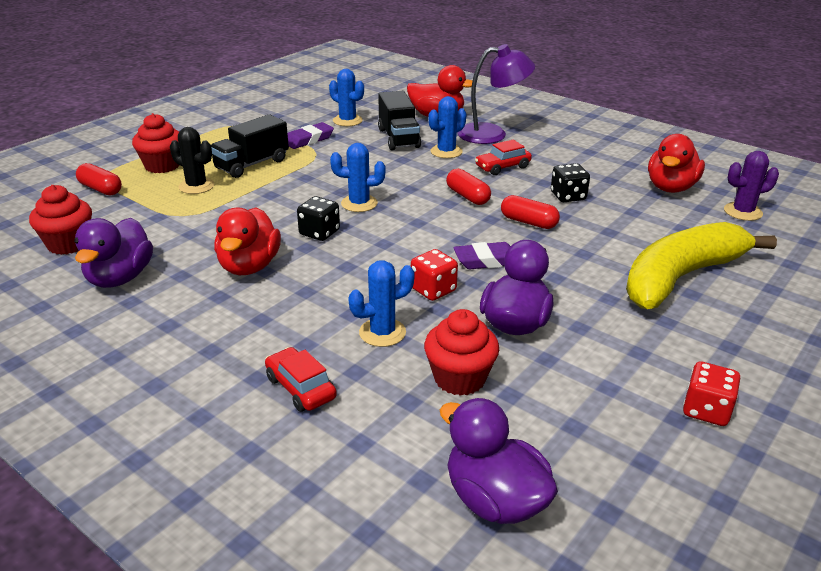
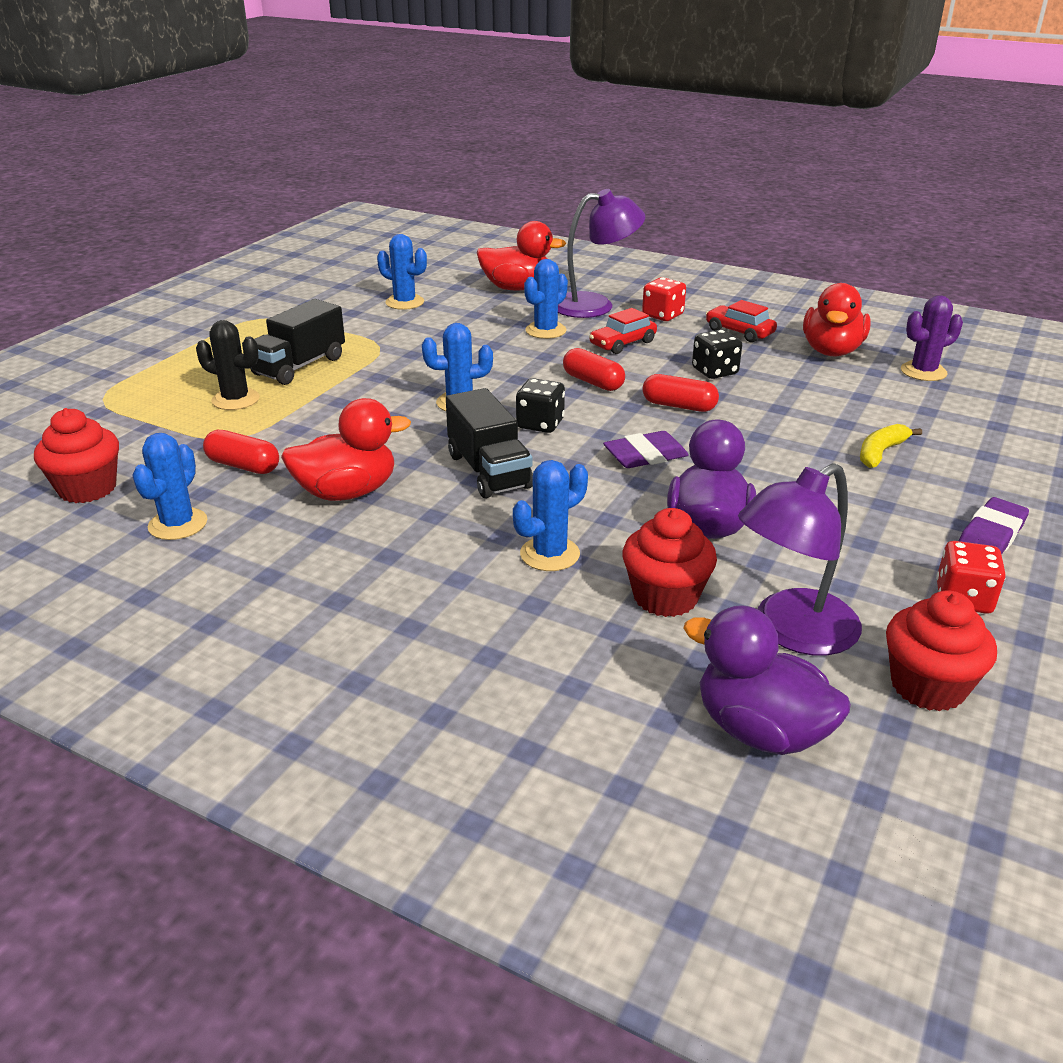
camera: 10 degrees left, 0 degrees up
purple duck [74,218,153,288] -> blue cactus [132,433,207,540]
red capsule [76,163,122,195] -> red capsule moved to [203,430,279,474]
red cupcake [132,113,179,173] -> red cupcake moved to [886,590,997,711]
red duck [214,207,281,275] -> red duck turned 105 degrees counterclockwise [281,398,411,501]
red car [265,347,337,412] -> red car moved to [706,300,777,342]
purple eraser [288,122,334,149] -> purple eraser moved to [959,497,1029,554]
black dice [297,196,340,241] -> black dice moved to [516,378,565,433]
black truck [378,91,421,150] -> black truck moved to [446,388,533,498]
red dice [411,249,458,301] -> red dice moved to [642,277,686,321]
yellow banana [626,222,777,309] -> yellow banana [860,424,922,468], size x0.40
none -> purple lamp [738,463,862,656]

